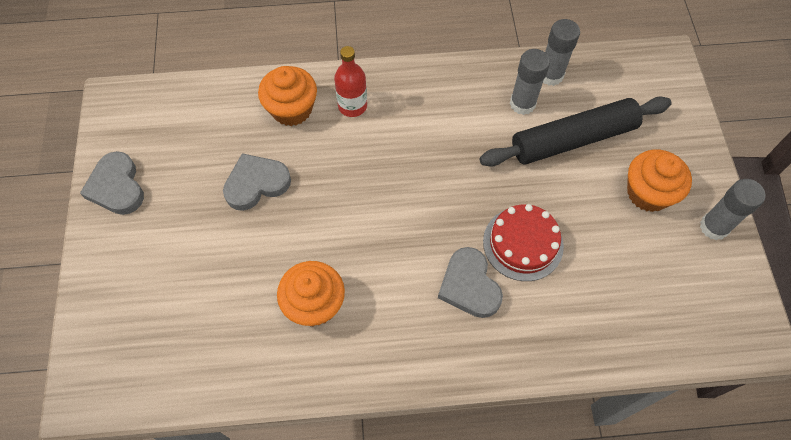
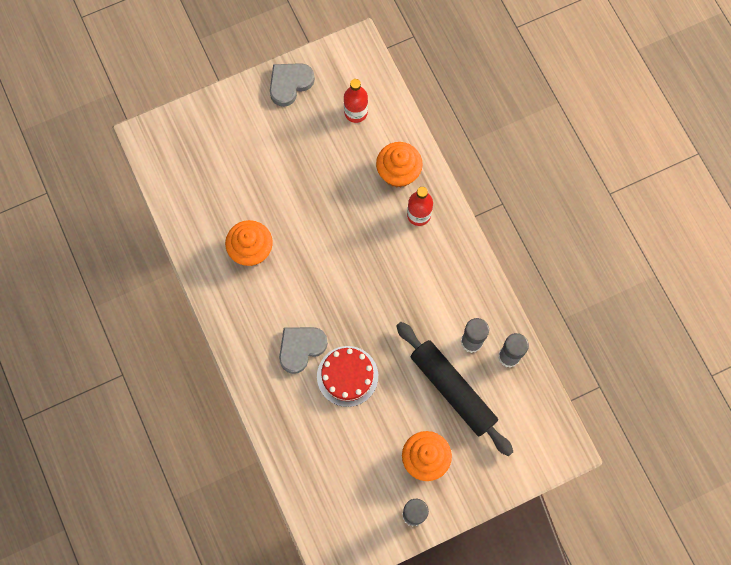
camera: 70 degrees right, 10 degrees up
grey heart [223,153,291,211] -> none
none -> red bottle [344,79,368,123]

